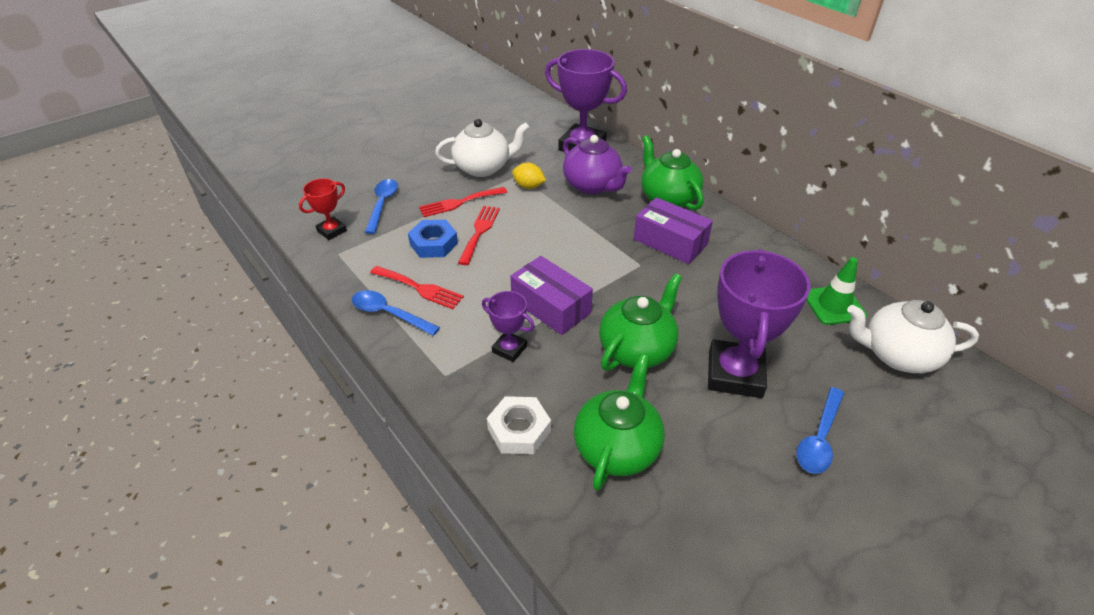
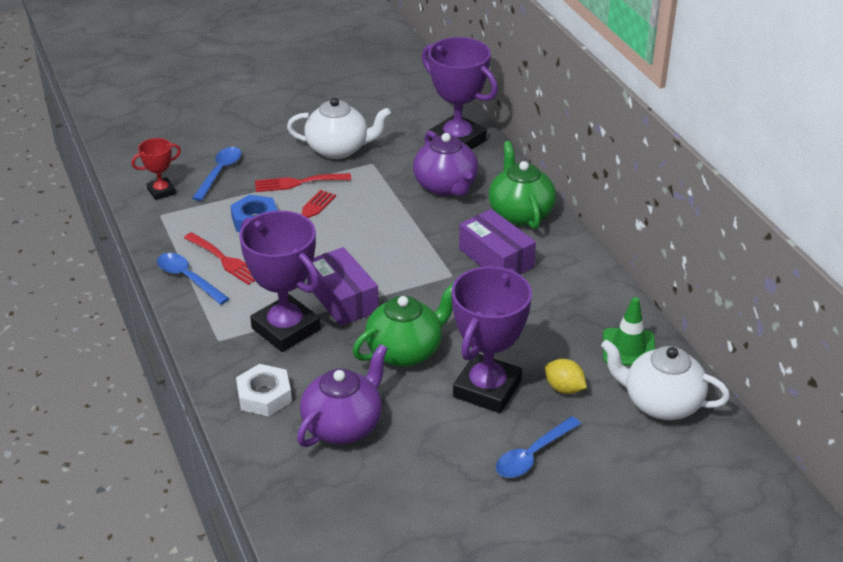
camera: 15 degrees right, 5 degrees down
purple trophy [482,291,535,362] -> purple trophy [239,211,321,352], size x1.98
yellow lemon [512,163,546,189] -> yellow lemon moved to [545,359,587,394]
green teapot [574,354,665,491] -> purple teapot [297,344,388,447]

